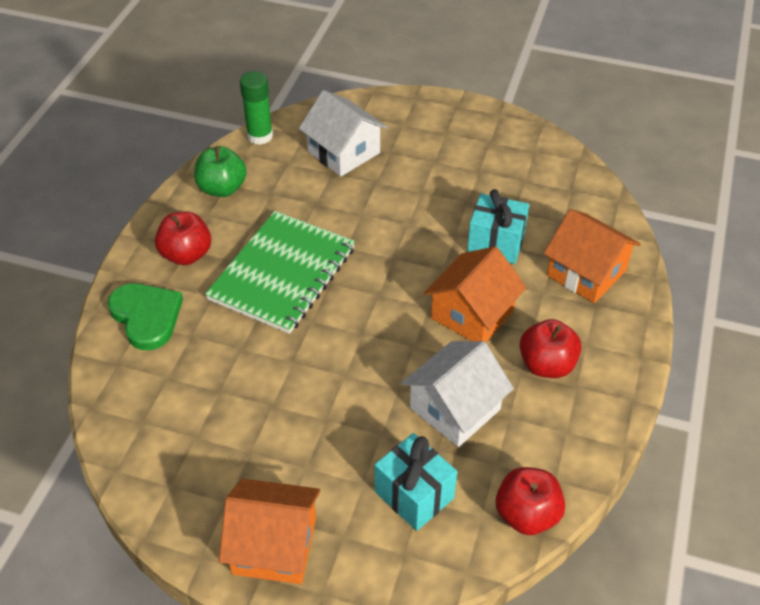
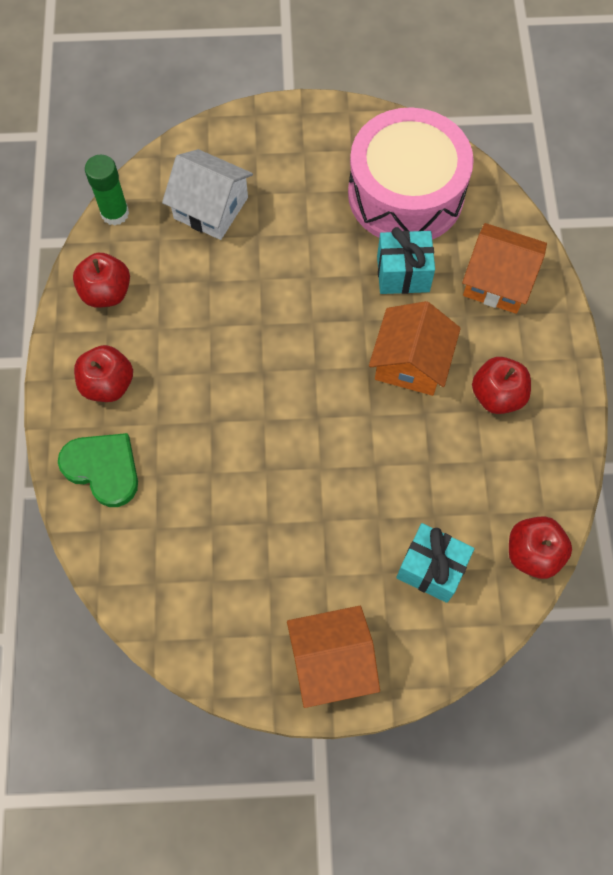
camera: 20 degrees left, 20 degrees up
green apple [194,146,247,197] -> red apple [73,253,130,308]
green notebook [205,211,355,334] -> none
white house [401,341,514,447] -> none
none -> pink drum [348,107,474,240]

